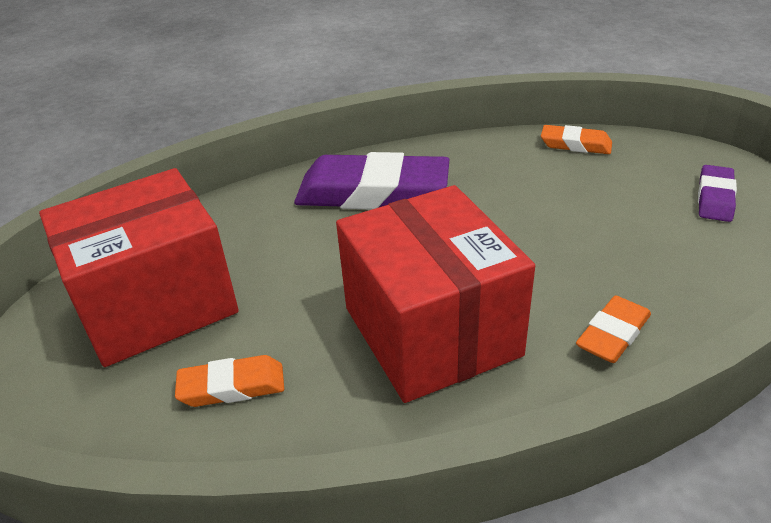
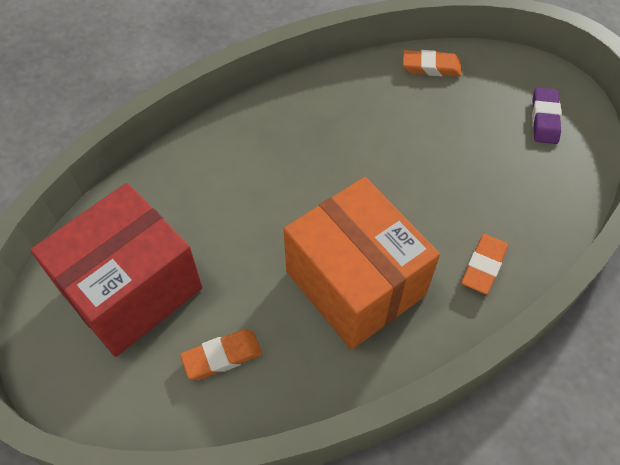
camera: 15 degrees left, 20 degrees up
purple eraser [294,152,449,210] -> none
red box [336,185,535,403] -> orange box [284,177,440,350]

